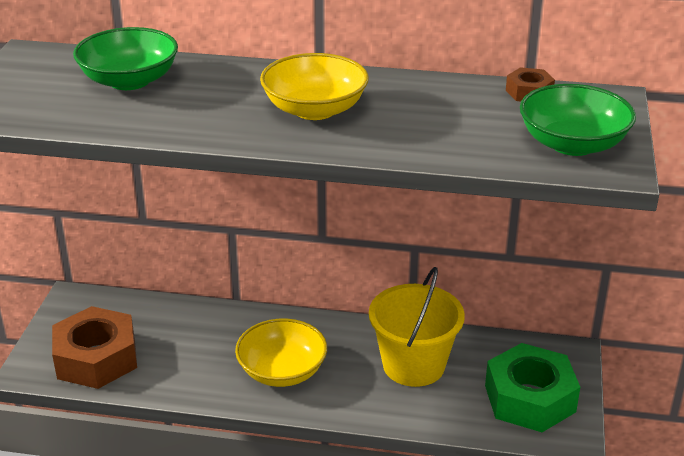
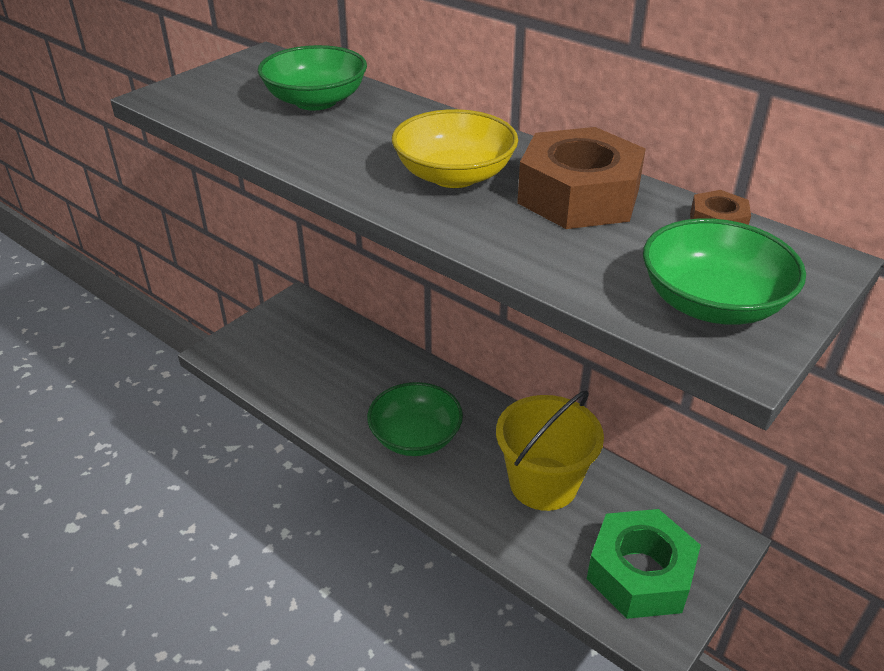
camera: 30 degrees right, 5 degrees up
brown nut [52,306,137,389] -> brown nut moved to [517,127,646,229]
yellow bowl [235,319,327,387] -> green bowl [367,382,463,456]

